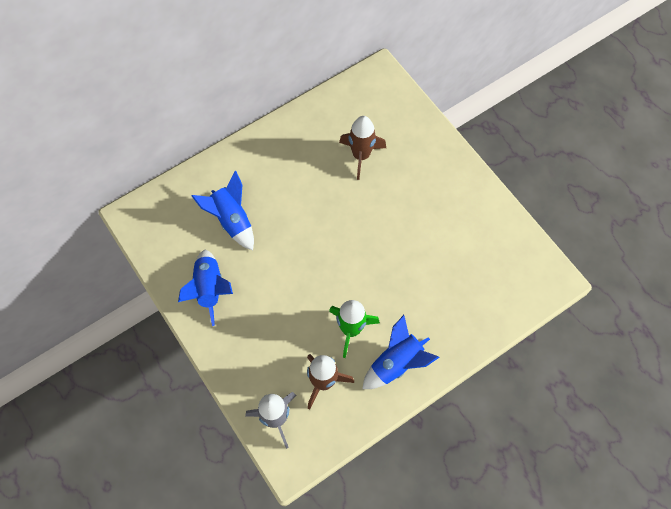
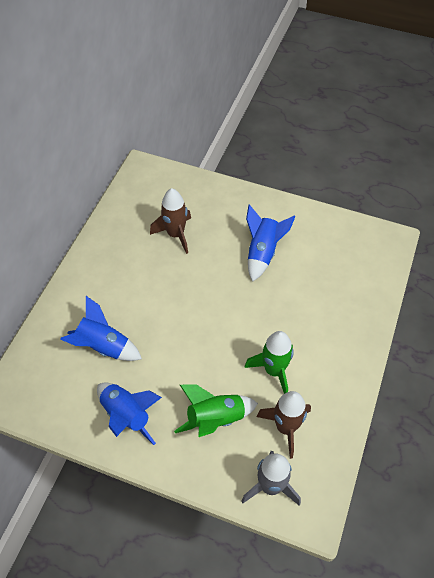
camera: 35 degrees left, 10 degrees down
blue rocket [362,315,440,389] -> blue rocket moved to [246,204,296,282]
none -> green rocket [174,384,258,437]

